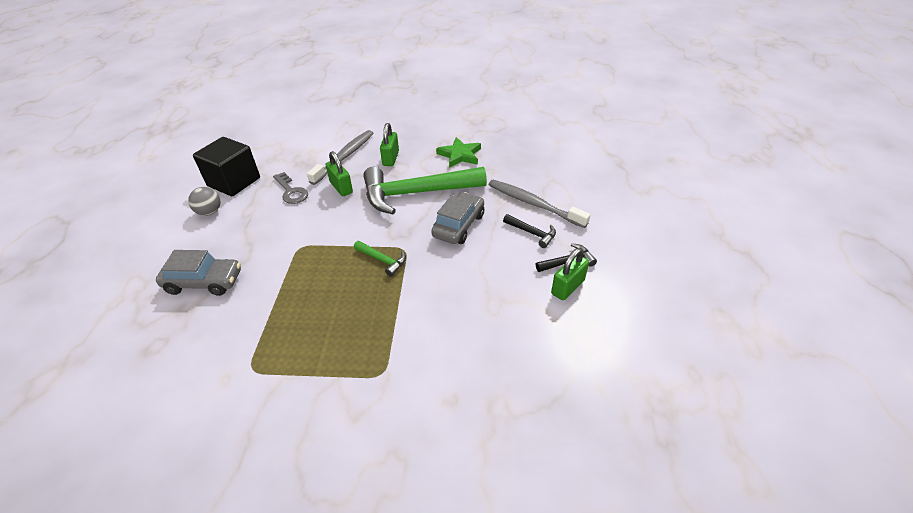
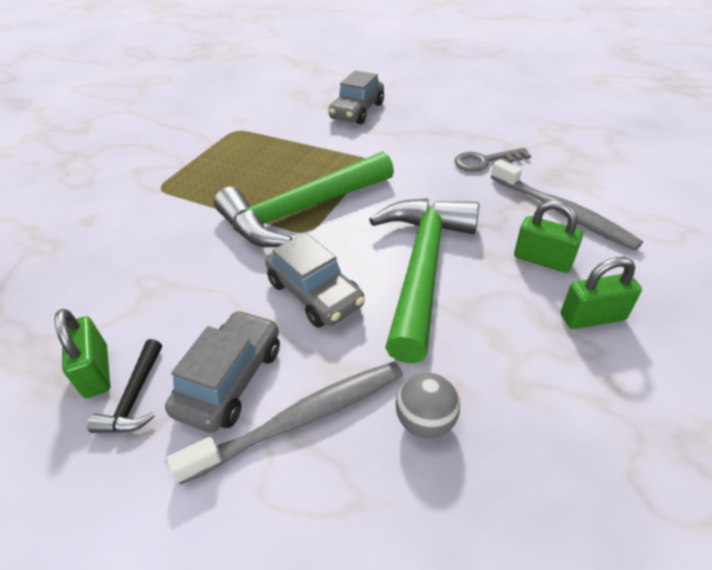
camera: 115 degrees right, 0 degrees up
grey ball [188,187,221,216] -> grey ball moved to [396,373,460,438]
black cube [193,137,260,196] -> none
green padlock [326,151,353,196] -> green padlock moved to [561,257,642,329]
green hammer [354,241,406,277] -> green hammer [214,151,394,247], size x2.41
green star [436,137,481,168] -> none
black hammer [503,214,556,248] -> grey car [165,310,280,433]

